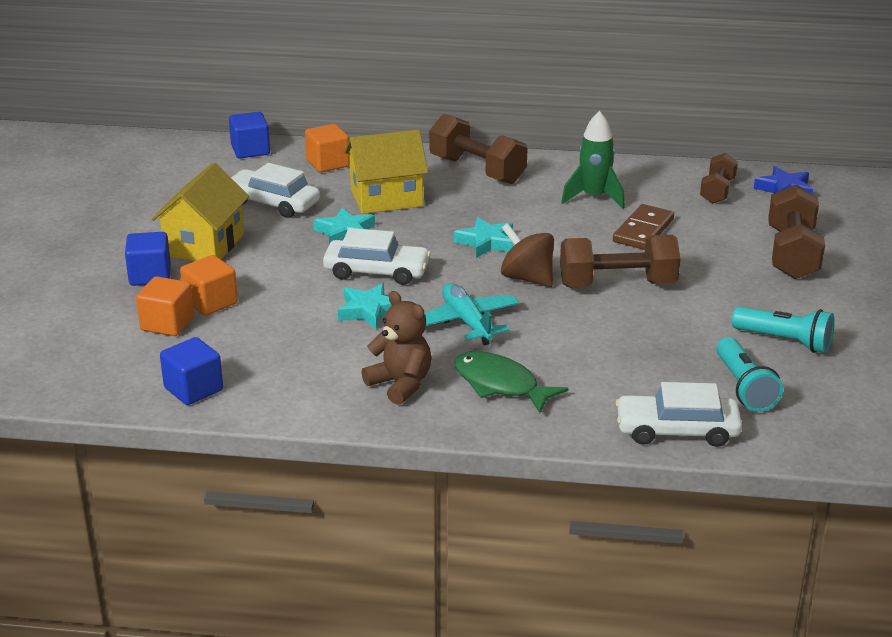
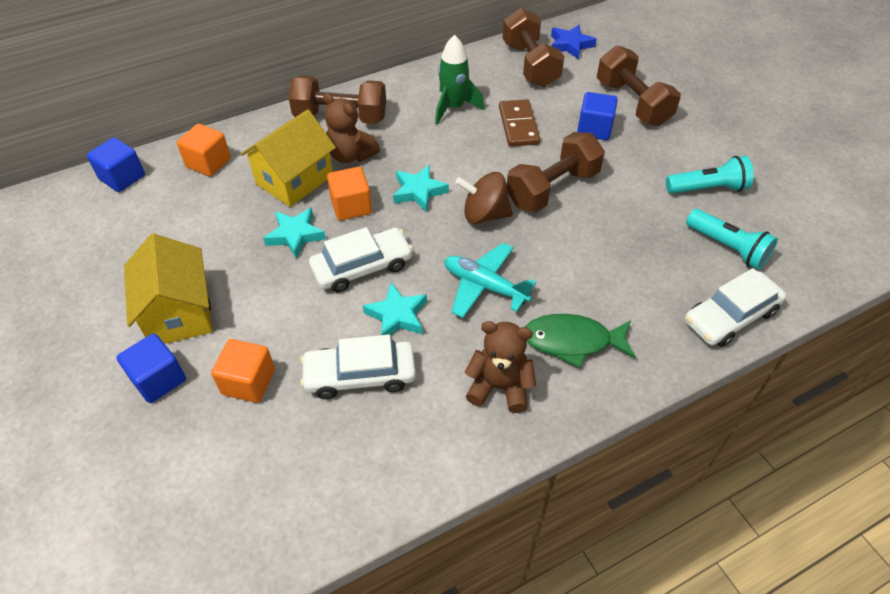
camera: 35 degrees left, 20 degrees up
orange cube [136,276,194,336] -> orange cube moved to [327,167,372,220]
blue cube [160,337,223,405] -> blue cube moved to [577,92,618,140]
white car [231,163,320,218] -> white car moved to [300,335,416,399]
brown dumbbell [700,153,738,204] -> brown dumbbell [503,8,564,87], size x1.65
none -> brown teddy bear [323,93,380,163]

